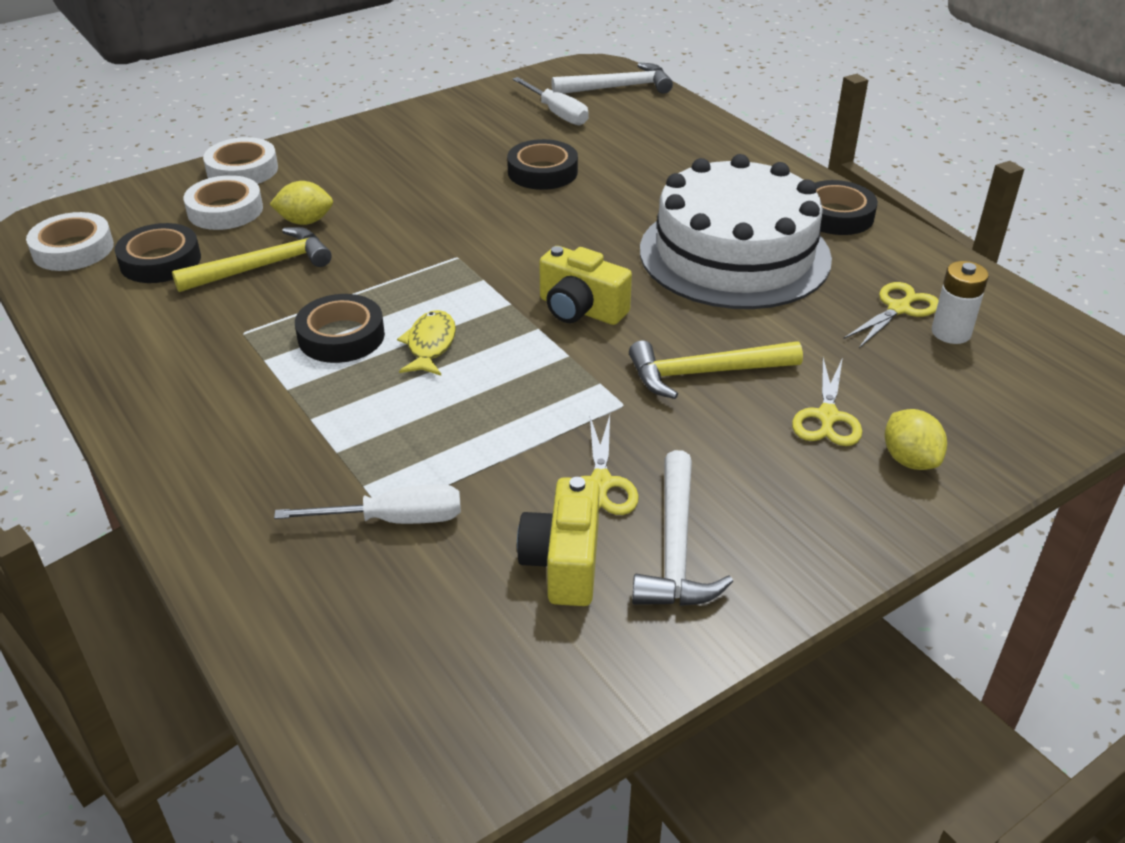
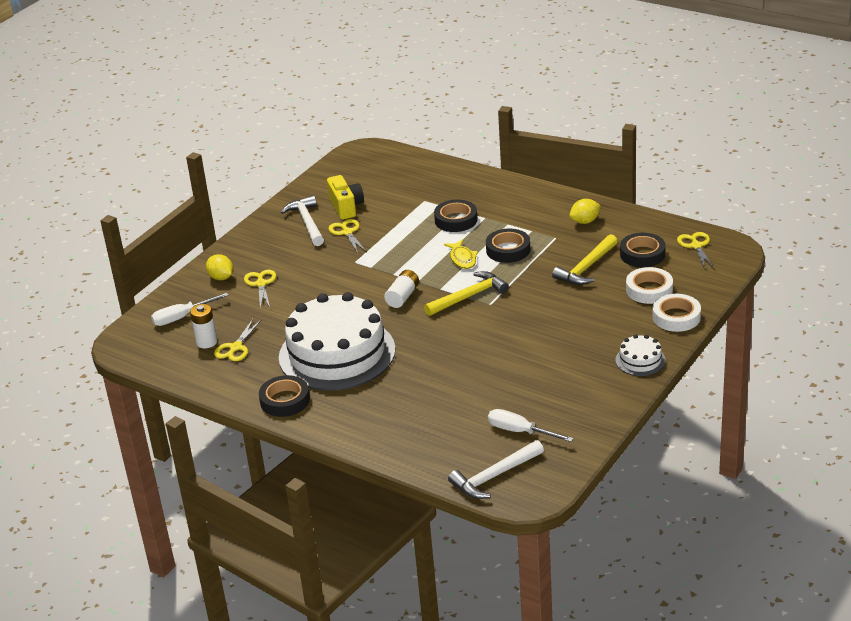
camera: 160 degrees right, 5 degrees down
white tape [26,212,114,271] -> yellow scissors [677,232,715,270]
yellow lemon [270,181,333,225] -> yellow lemon moved to [569,199,601,224]
white screwdriver [274,484,461,524] -> white screwdriver moved to [151,293,229,326]
black tape [507,139,578,190] -> black tape moved to [434,200,478,232]
yellow camera [539,246,632,325] -> white battery [384,270,419,308]
yellow hammer [629,340,803,399] -> yellow hammer moved to [424,271,509,316]
none -> white cake [615,334,666,376]

